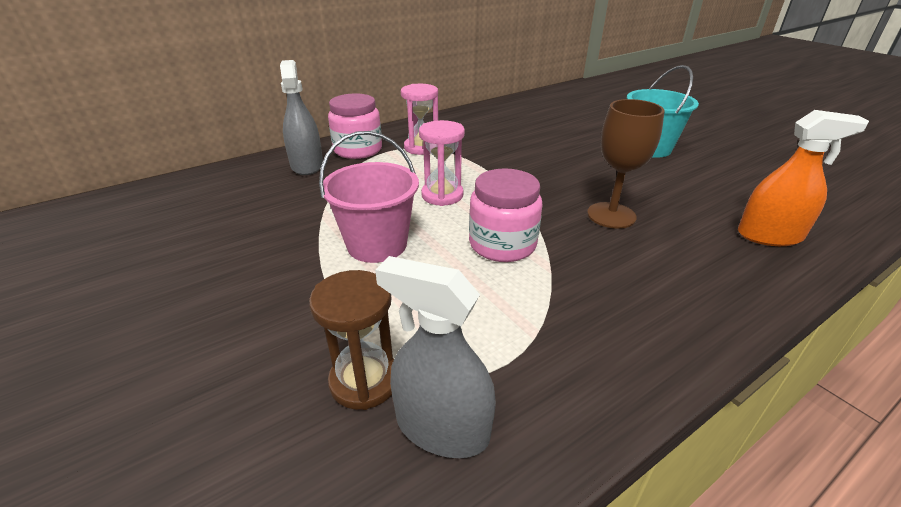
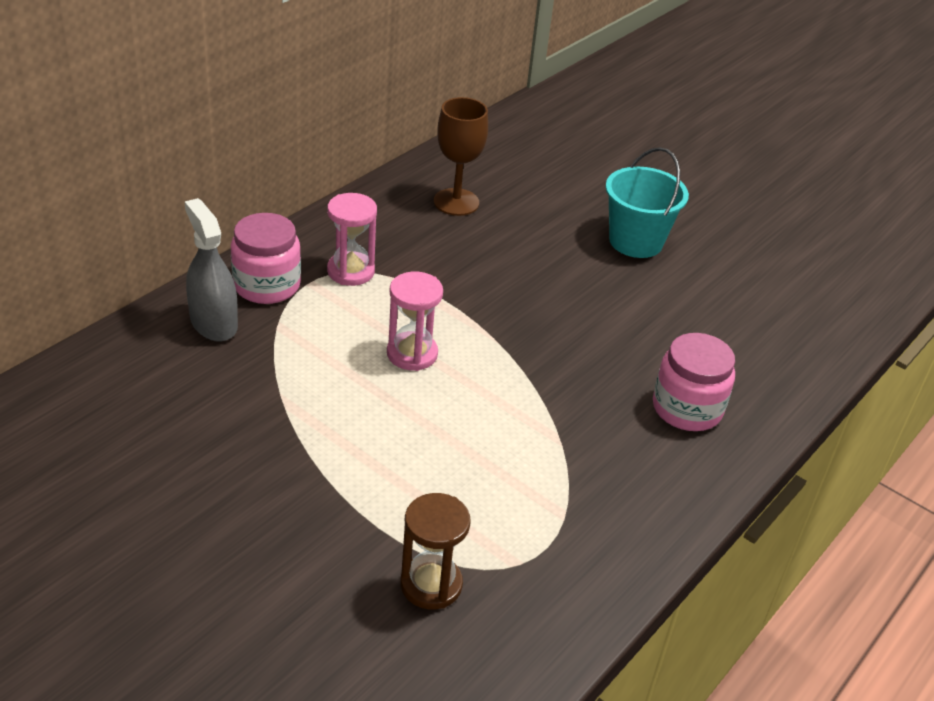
camera: 20 degrees left, 5 degrees up
pink bucket [319,131,419,263] -> none
grey spray bottle [375,256,496,458] -> none
pink jar [469,168,543,262] -> pink jar moved to [653,333,735,431]
brown goblet [587,99,665,229] -> brown goblet moved to [434,97,488,216]
orange spray bottle [738,110,869,246] -> none

